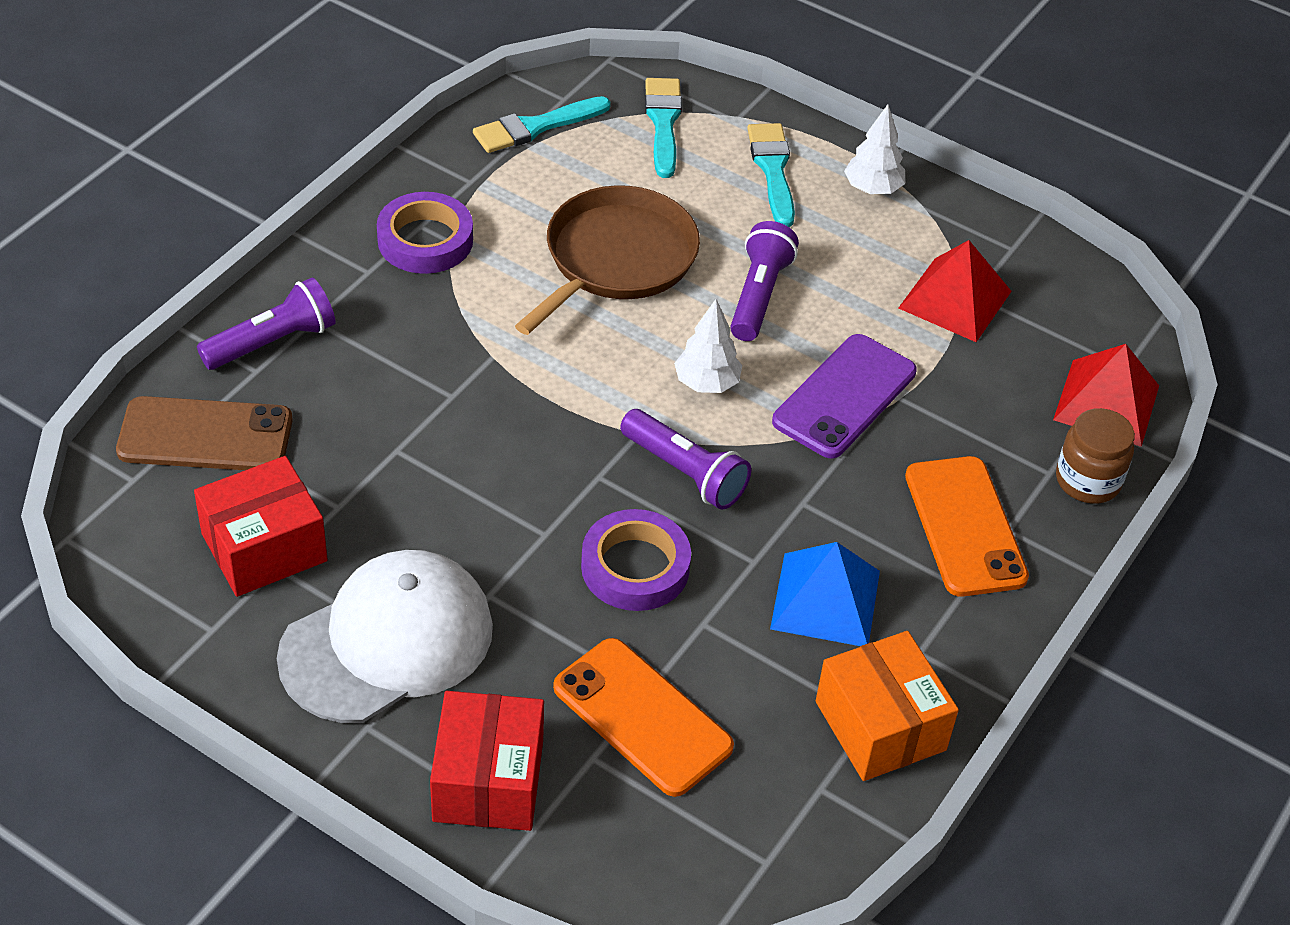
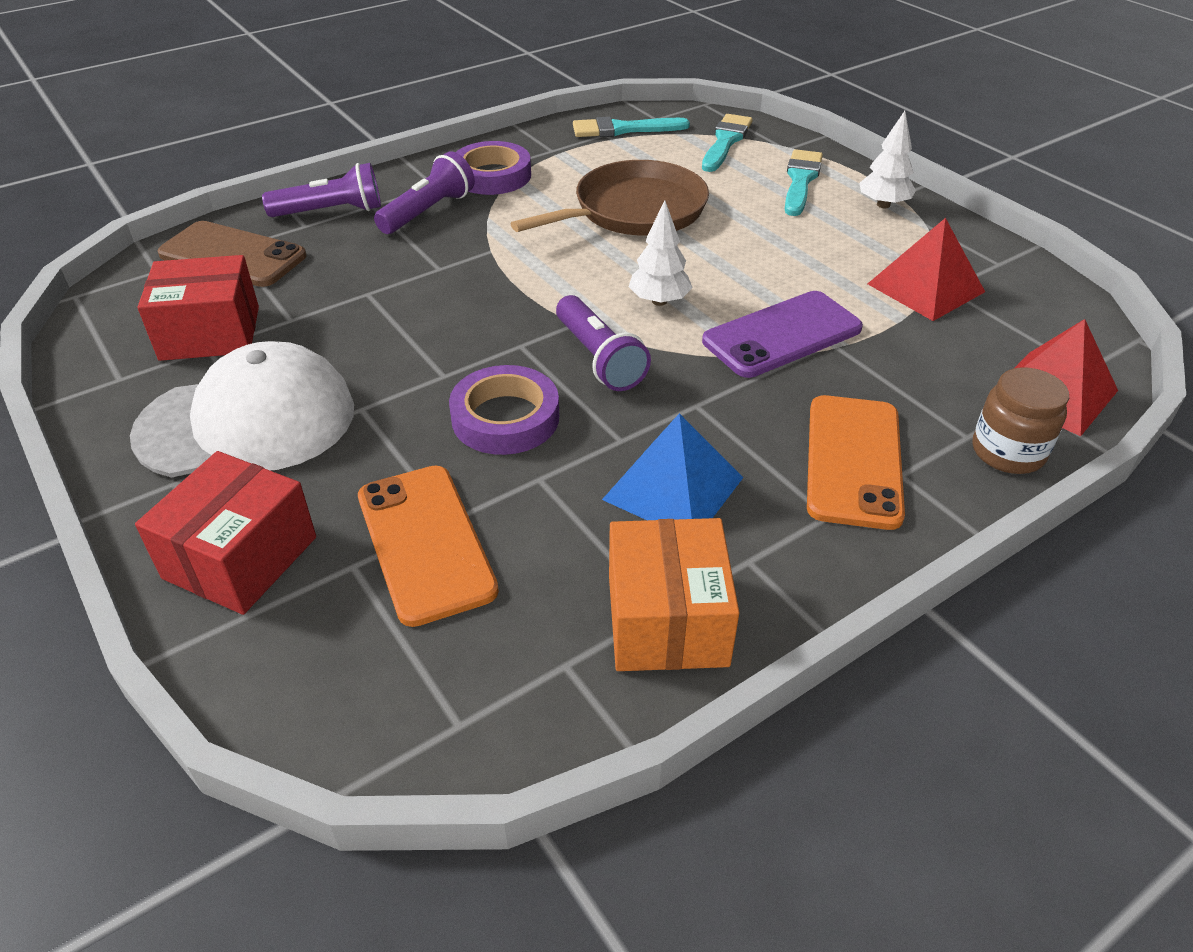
camera: 25 degrees right, 5 degrees down
purple flashlight [730,221,799,341] -> purple flashlight moved to [374,151,475,234]

